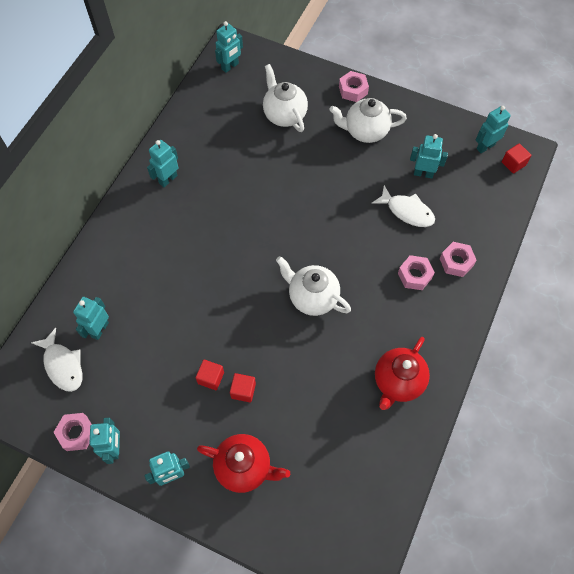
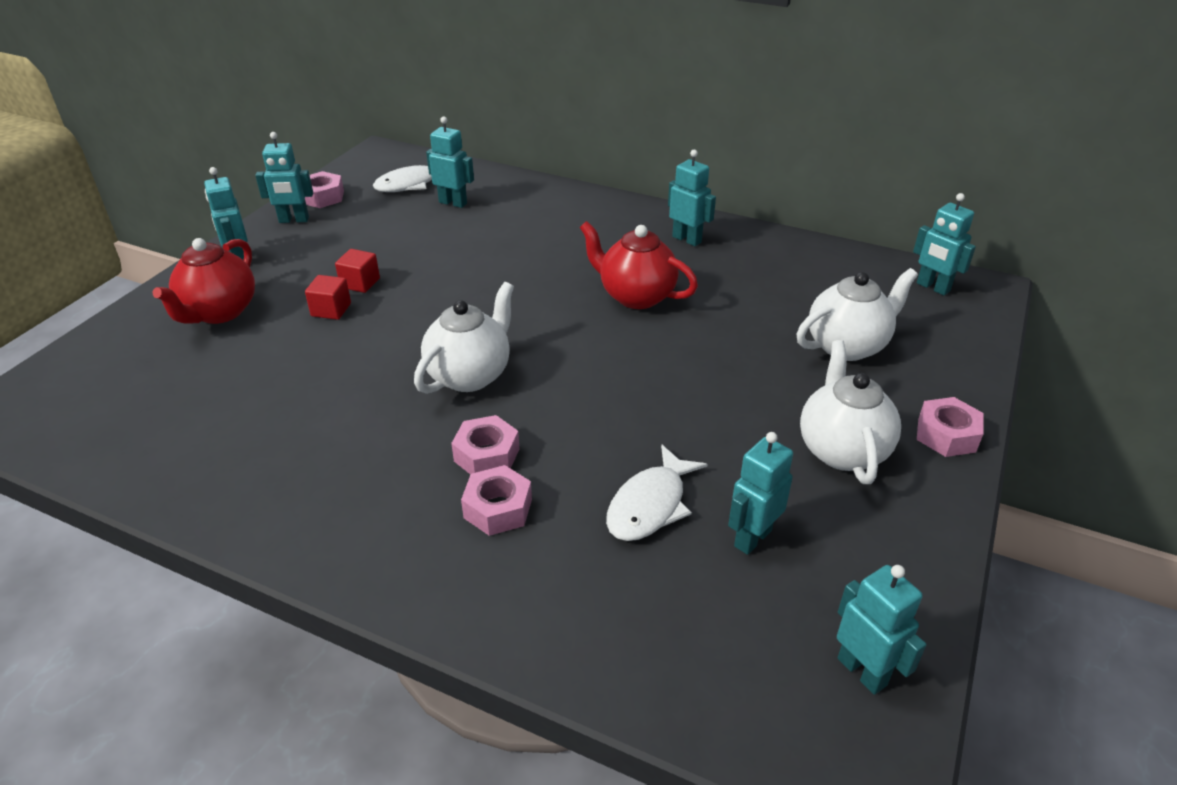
camera: 90 degrees right, 25 degrees down
red teapot [375,337,430,410] -> red teapot moved to [580,221,698,309]
turquoise robot [410,134,448,178] -> turquoise robot turned 150 degrees counterclockwise [728,432,793,555]
pink nut [439,242,477,277] -> pink nut moved to [451,415,520,475]
red cube [502,143,532,174] -> none

